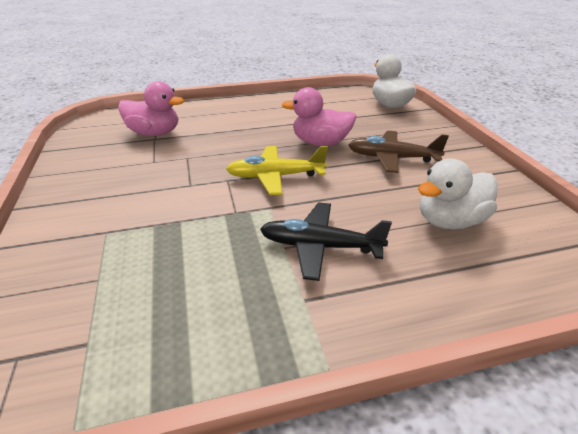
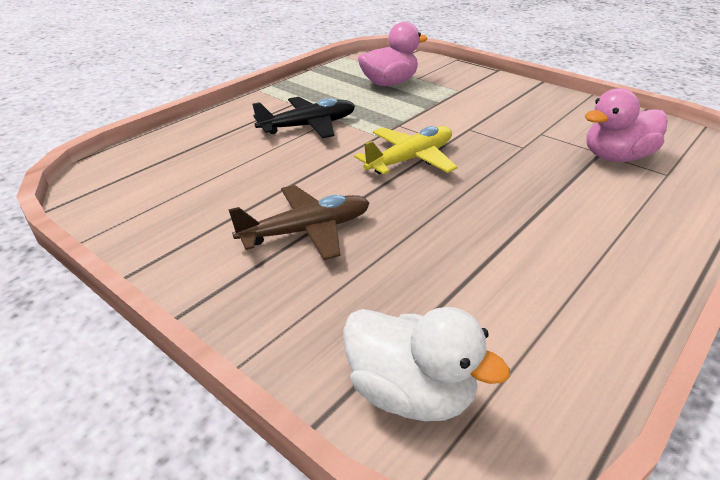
camera: 145 degrees right, 0 degrees up
pink duck [282,87,357,146] -> pink duck moved to [358,22,428,86]
white duck [418,158,497,229] -> none

